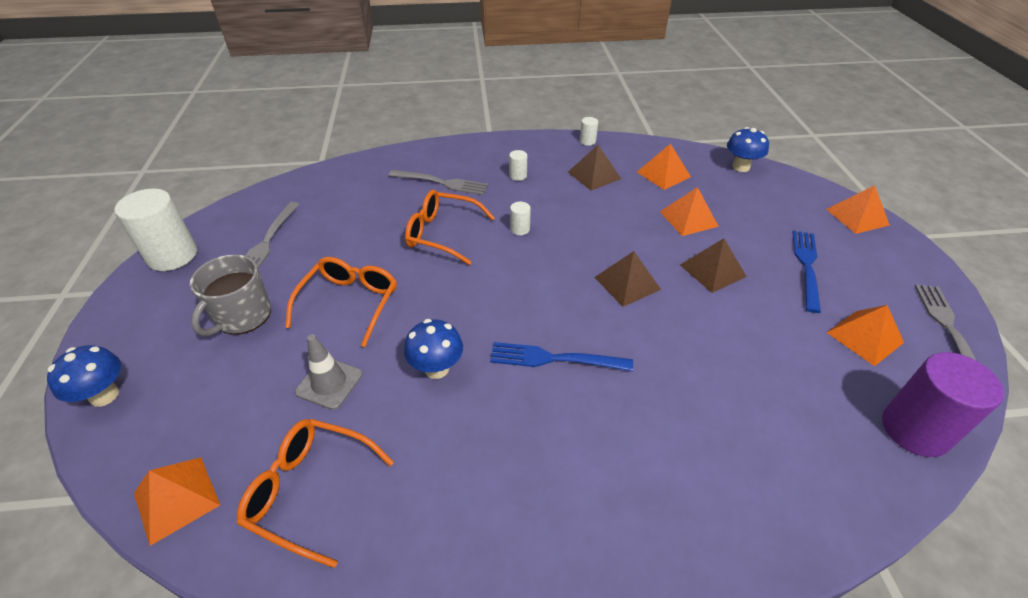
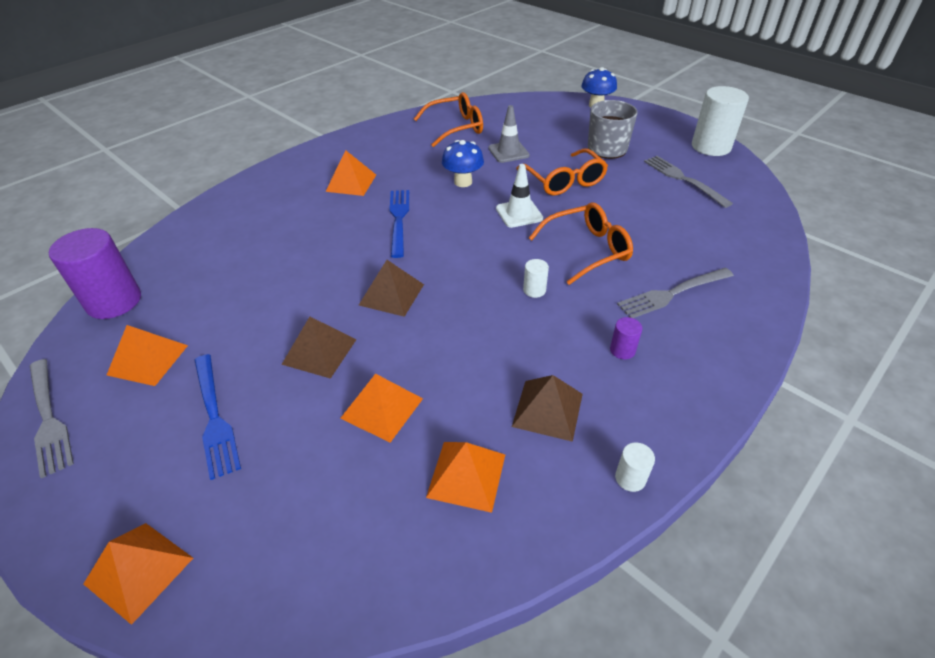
camera: 140 degrees right, 0 degrees up
orange pyramid [134,457,220,546] -> orange pyramid moved to [325,150,376,196]
blue fork [490,342,633,371] -> blue fork turned 60 degrees counterclockwise [389,190,409,258]
white cylinder [509,150,527,181] -> purple cylinder [610,317,642,359]
blue mushroom [727,127,769,172] -> none
none -> white traffic cone [496,164,543,228]

